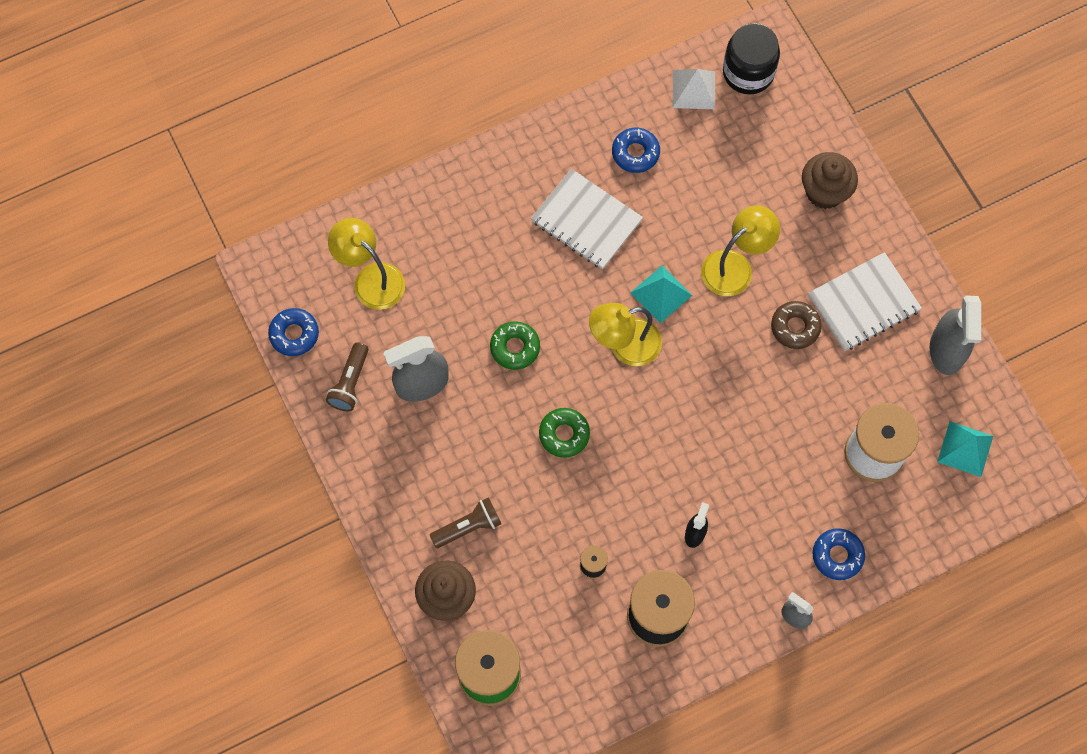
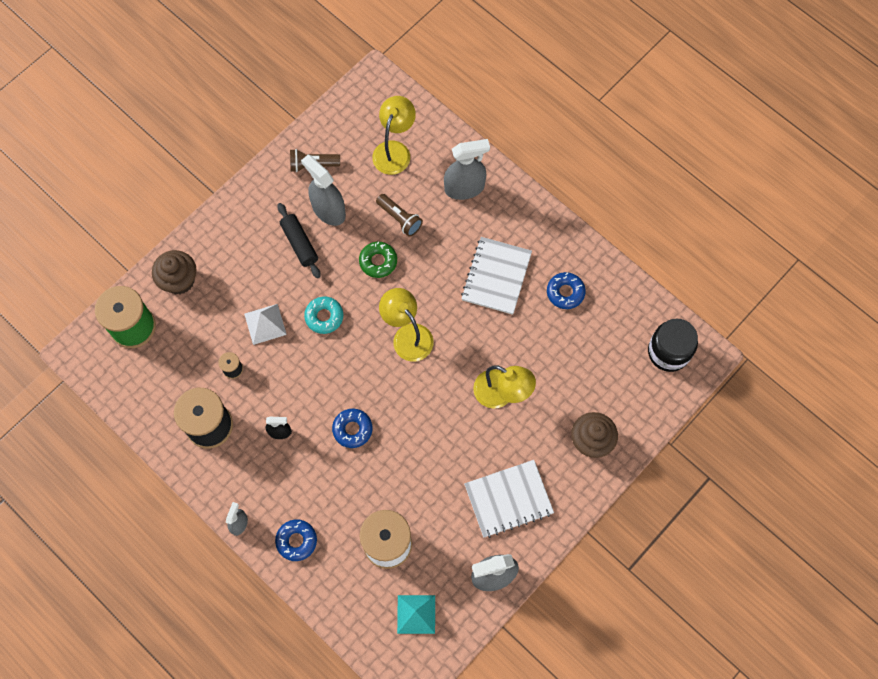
camera: 70 degrees right, 0 degrees up
blue donut [268,308,319,356] -> blue donut moved to [332,409,372,448]
brown flashlight [430,497,501,548] -> brown flashlight moved to [376,194,423,237]
green donut [539,408,590,458] -> turquoise donut [304,297,343,334]
turquoise pyramid [630,266,693,324] -> none
white pyramid [672,69,715,109] -> white pyramid moved to [244,304,287,345]
brown donut [771,301,822,349] -> none
white notebook [808,252,922,351] -> white notebook turned 60 degrees counterclockwise [464,460,554,538]
none -> black rolling pin [278,203,321,278]
none -> grey spray bottle [444,139,490,200]

